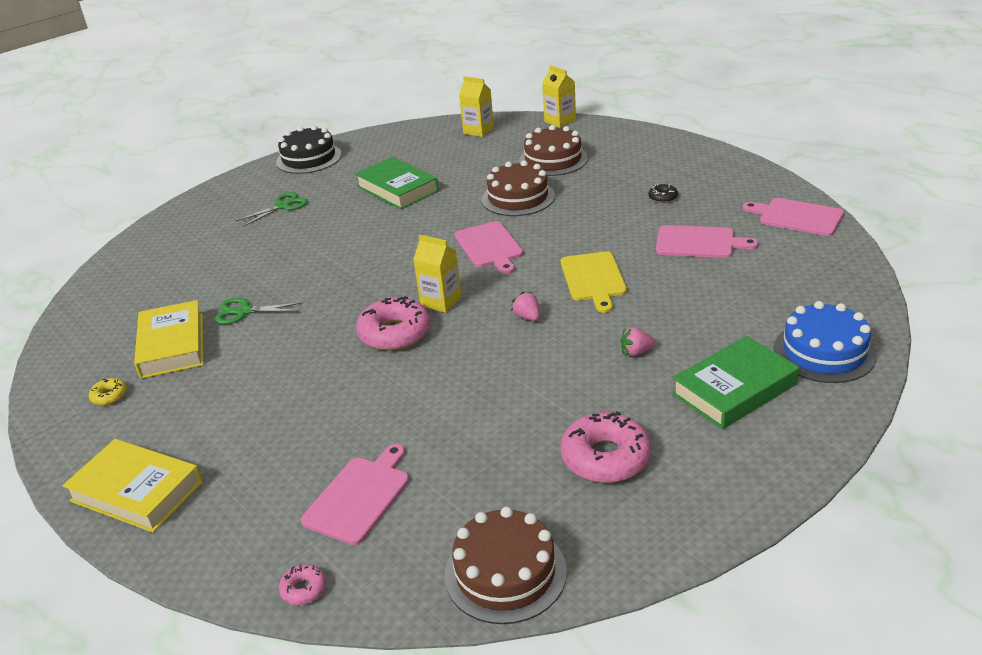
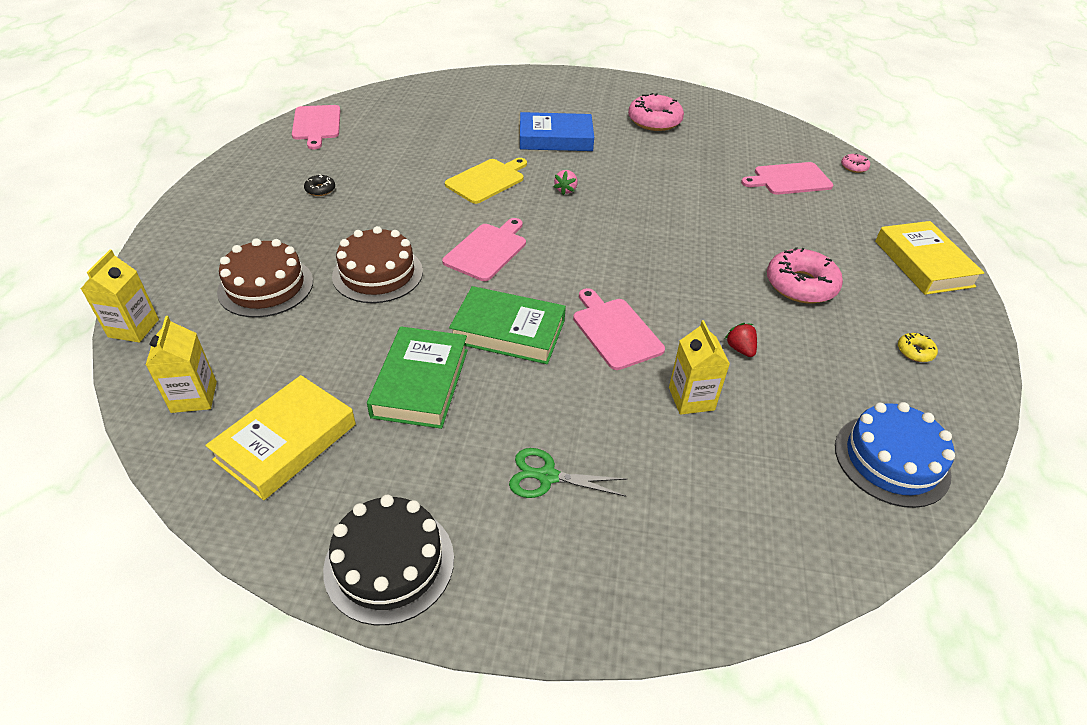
camera: 135 degrees left, 10 degrees up
yellow book [134,300,204,379] -> yellow book moved to [205,375,356,500]
green scissors [215,298,302,324] -> red strawberry [725,323,757,357]
pink donut [356,296,431,351] -> pink donut moved to [767,247,843,304]
yellow carton [413,235,462,313] -> yellow carton moved to [669,320,730,415]
brown cake [445,507,567,624] -> none
pink strawberry [621,327,655,356] -> blue book [520,112,594,151]
pink cutting board [656,225,759,258] -> pink cutting board moved to [573,288,665,370]
green book [672,336,799,429] -> green book moved to [449,286,566,364]
blue cake [774,301,877,383] -> blue cake moved to [835,402,955,508]

